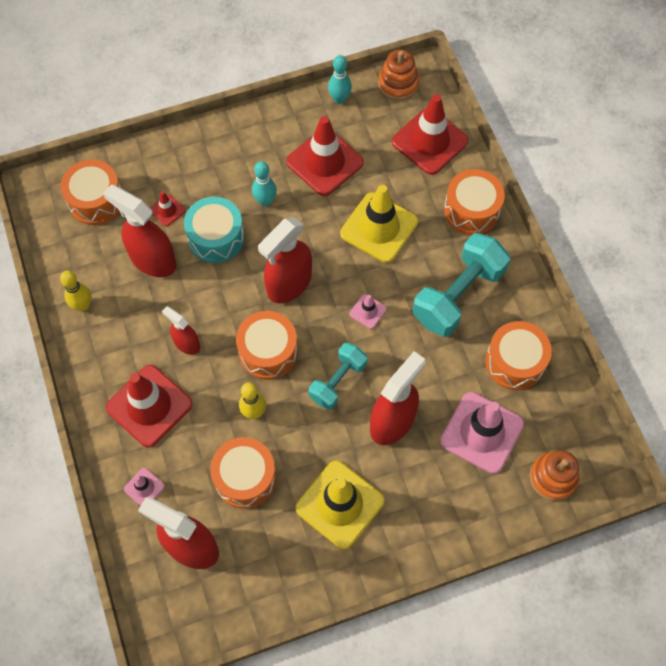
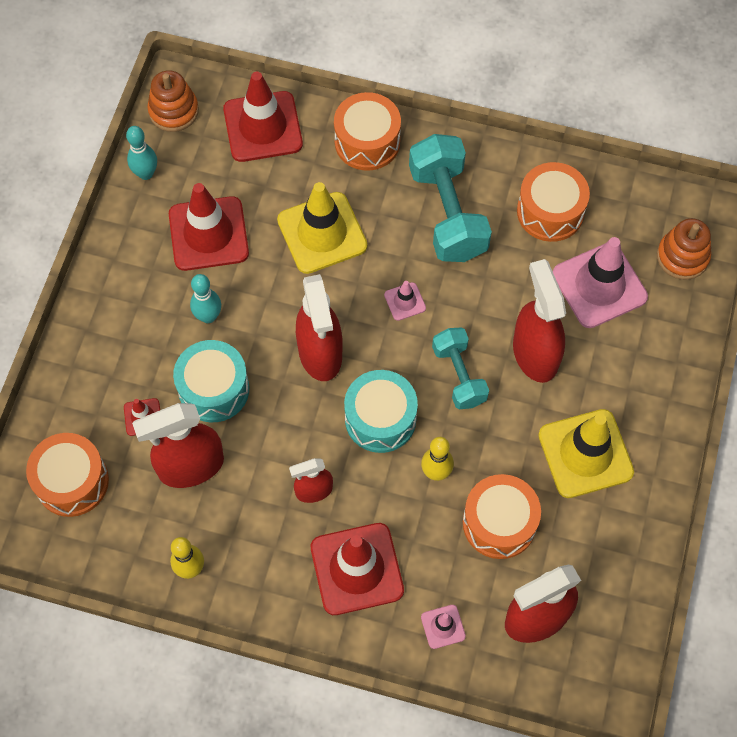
camera: 55 degrees left, 0 degrees up
orange drum [236,311,298,380] -> turquoise drum [344,370,418,453]

